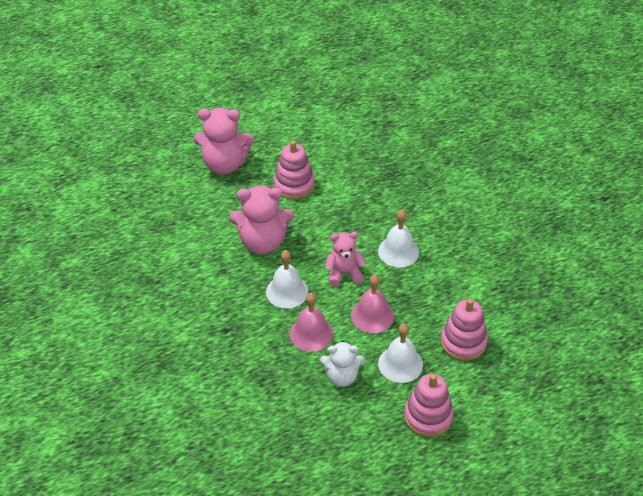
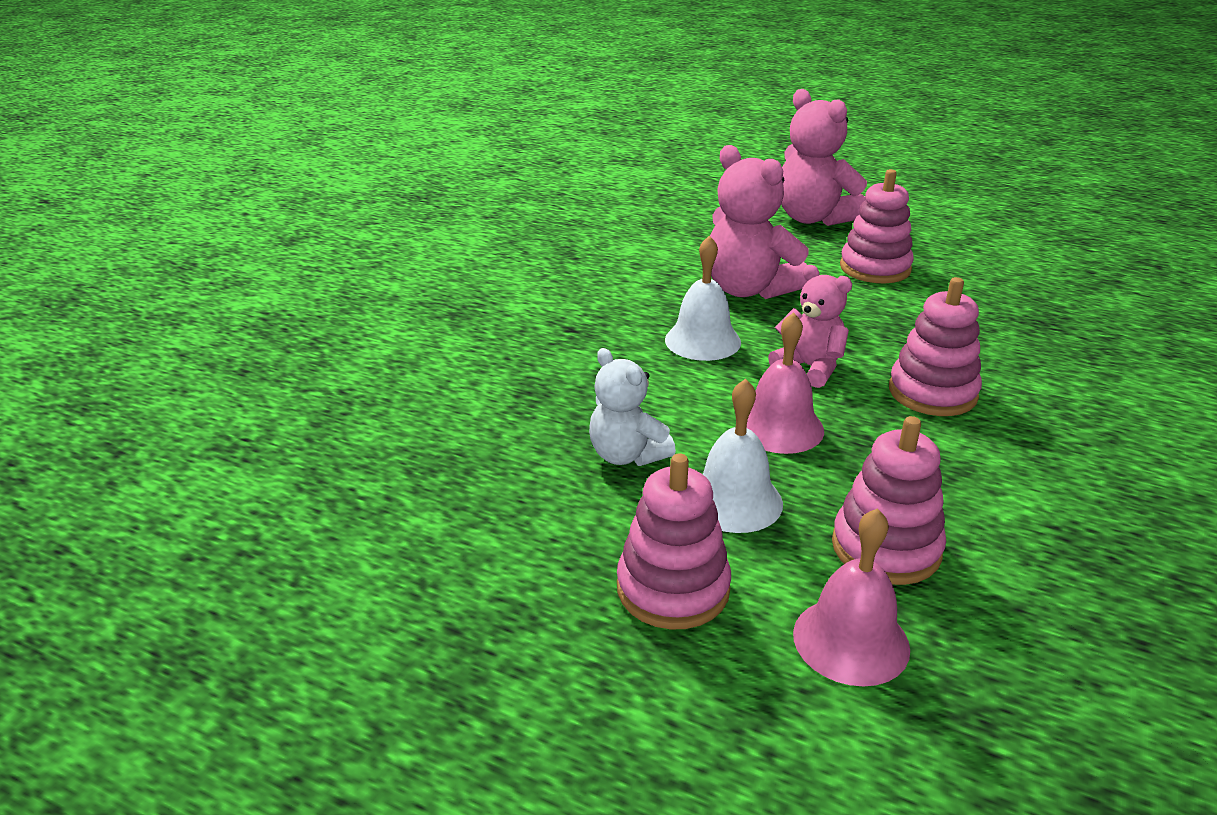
camera: 50 degrees right, 15 degrees down
pink bell [290,293,333,352] -> pink bell moved to [793,508,910,687]
white bell [378,210,419,268] -> pink stacking toy [889,277,982,416]

